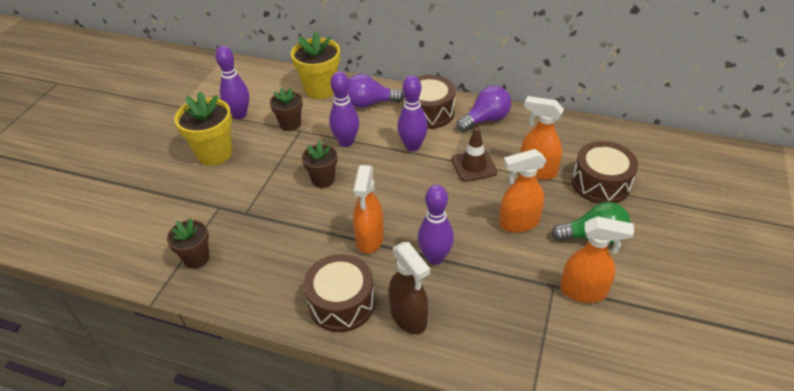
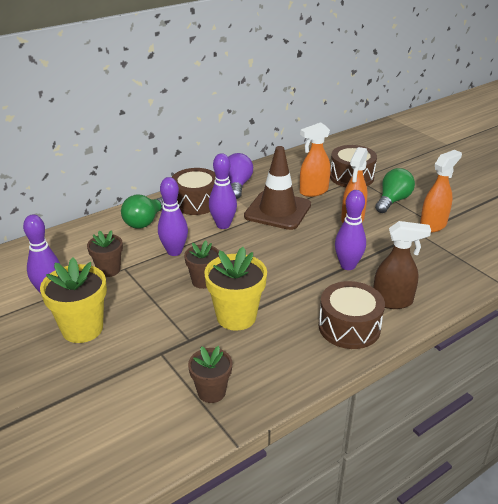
camera: 55 degrees left, 10 degrees down
yellow flower pot [291,31,340,99] -> yellow flower pot moved to [204,247,267,331]
purple light bulb [348,74,404,108] -> green light bulb [121,195,164,229]
orange spray bottle [353,165,384,254] -> none
brown traffic cone [451,127,497,182] -> brown traffic cone [244,146,311,230], size x1.65

